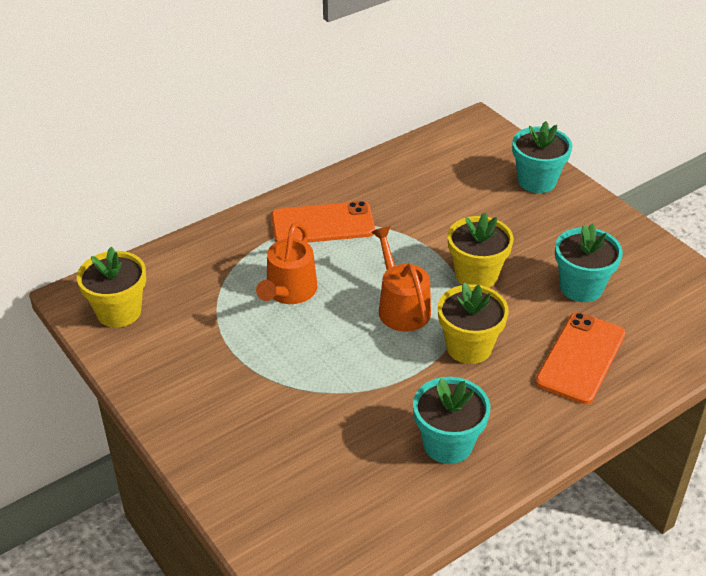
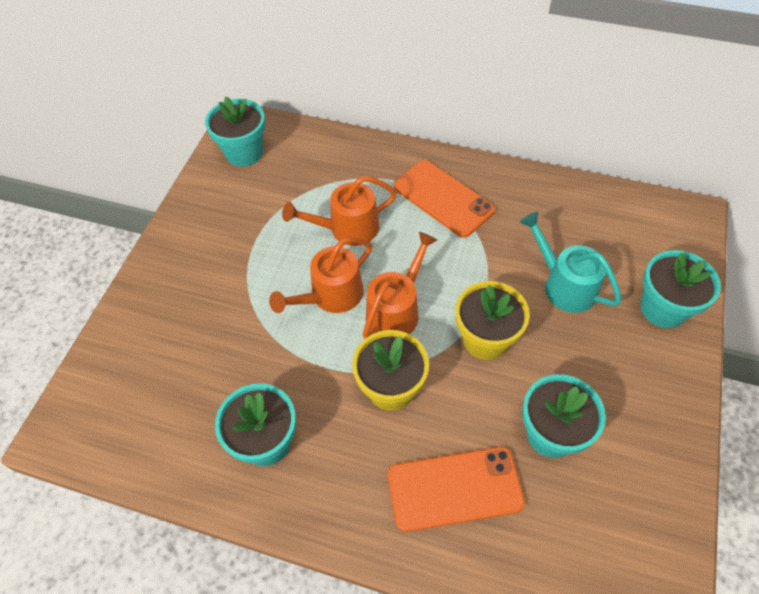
camera: 55 degrees right, 15 degrees up
yellow flower pot [77,247,146,328] -> turquoise flower pot [205,97,265,166]
none -> orange watering can [269,237,372,313]
none -> turquoise watering can [520,212,622,313]

